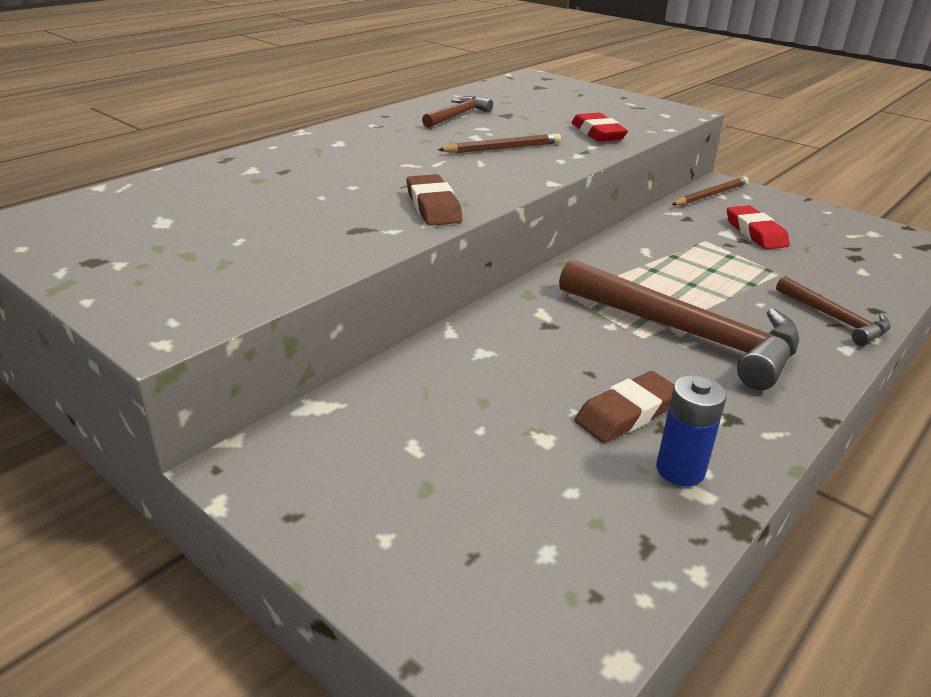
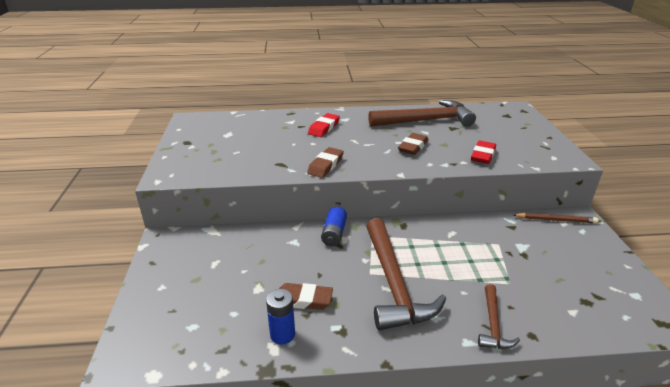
camera: 45 degrees right, 0 degrees up
brown hammer [422,96,493,128] -> brown hammer [368,100,476,127], size x2.01
brown pencil [438,134,561,153] -> brown eraser [398,133,428,155]
red eraser [727,205,790,249] -> red eraser moved to [308,113,340,137]
none -> blue battery [321,207,347,246]

